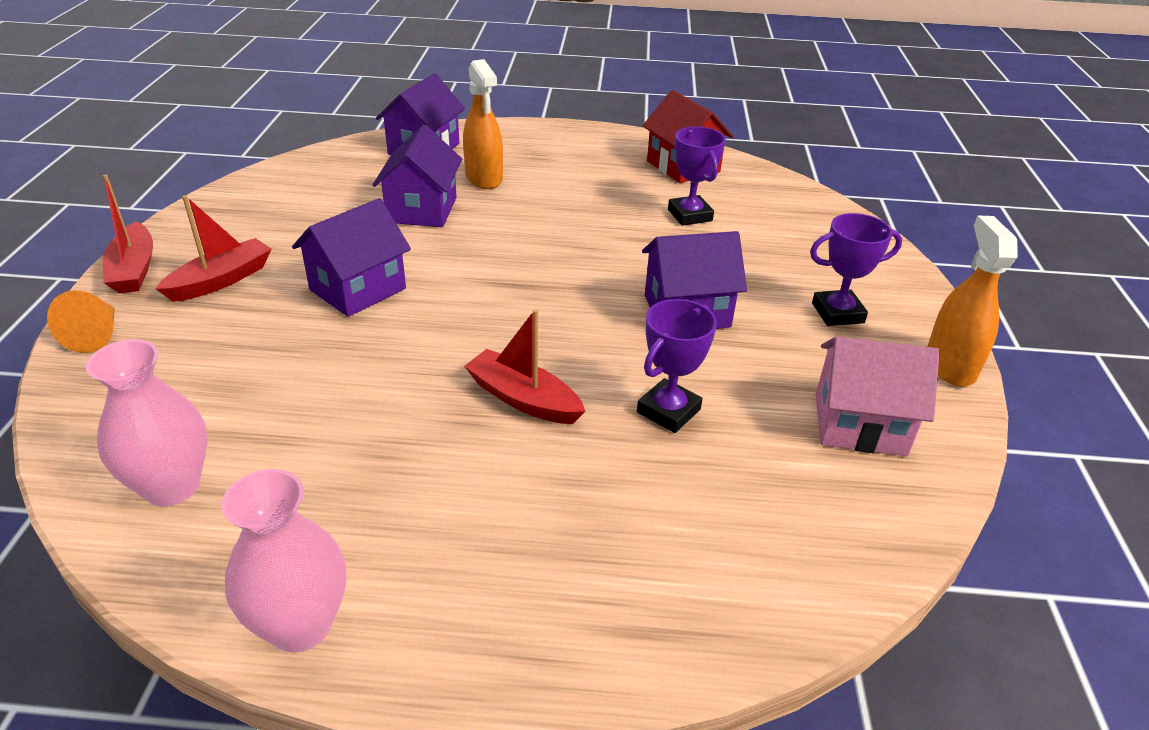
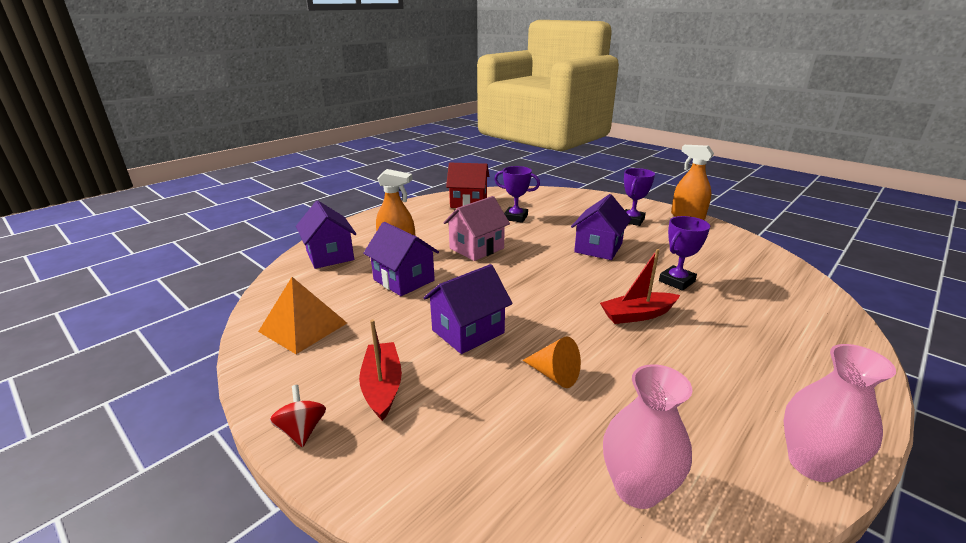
camera: 50 degrees left, 10 degrees down
orange cone [47,290,115,353] -> orange cone moved to [523,336,581,388]
red boat [103,175,153,293] -> red spinning top [270,385,326,447]
purple house [292,198,411,317] -> purple house turned 60 degrees clockwise [423,264,513,354]
purple trophy [637,299,717,433] -> purple trophy turned 60 degrees clockwise [659,216,710,291]
pink house [816,336,940,456] -> pink house moved to [443,196,510,261]
none -> orange pyramid [258,277,347,354]

